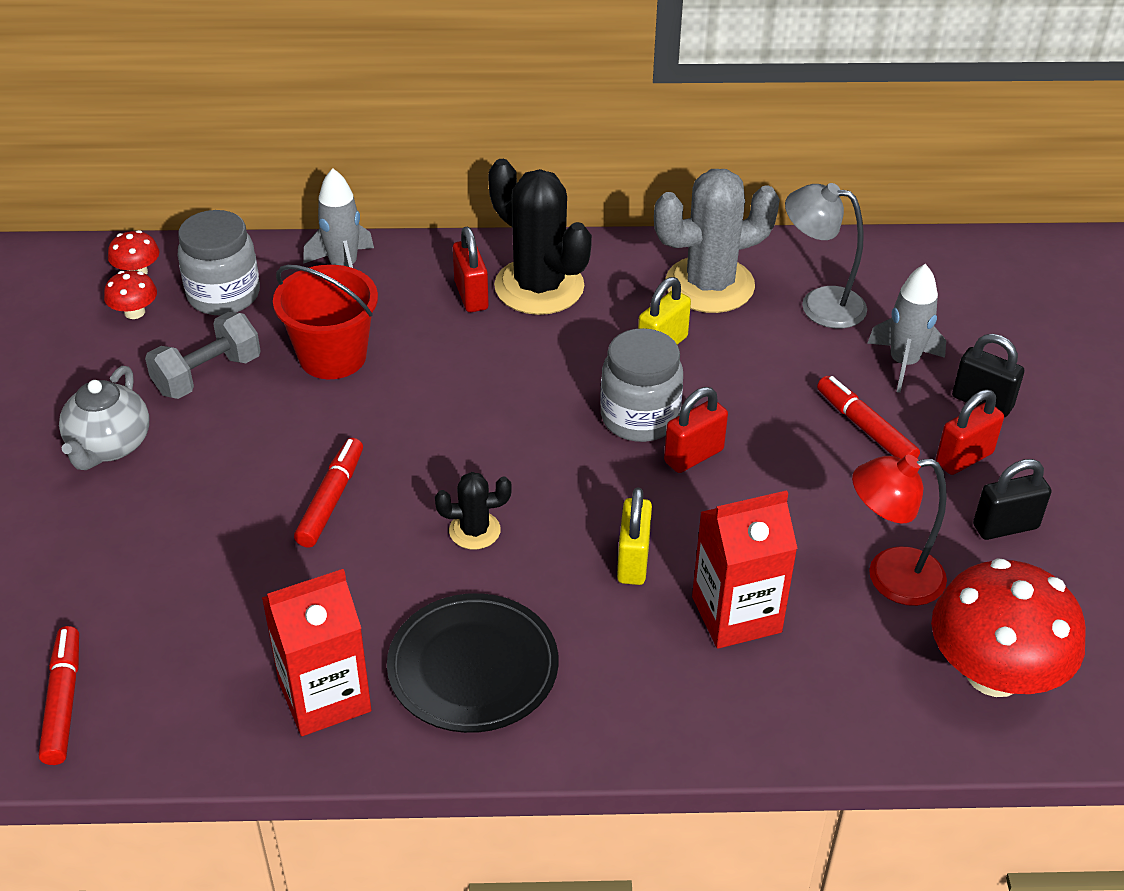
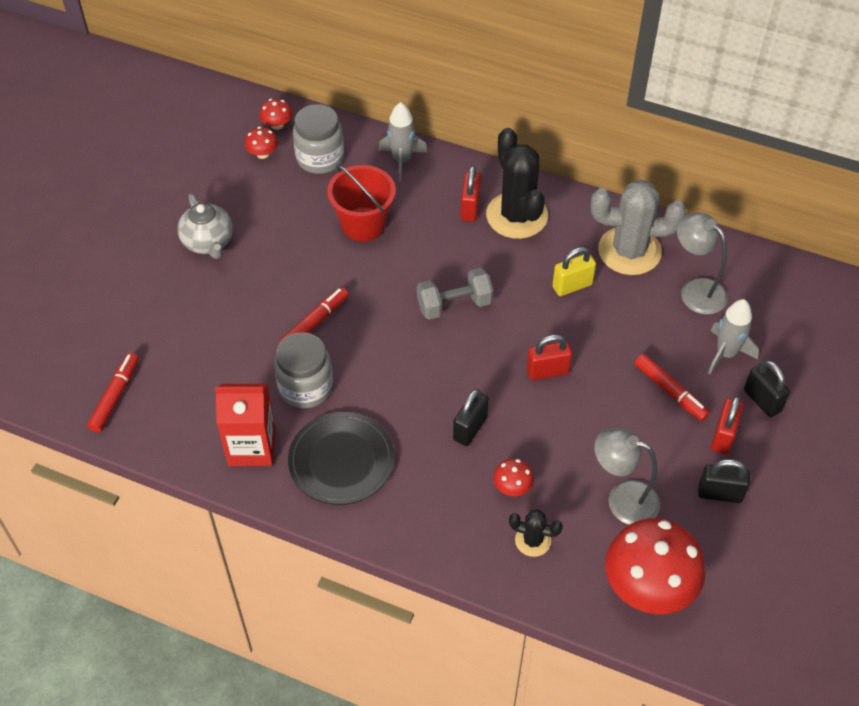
camera: 25 degrees right, 10 degrees up
grey teapot [59,366,149,470] -> grey teapot turned 60 degrees counterclockwise [177,193,233,259]
grey dumbbell [145,312,261,399] -> grey dumbbell moved to [417,268,493,320]
black cactus [435,472,512,549] -> black cactus moved to [509,510,563,557]
grey jar [600,328,683,442] -> grey jar moved to [274,332,333,408]
yellow padlock [617,488,652,585] -> black padlock [453,389,489,446]
red carton [692,490,798,649] -> red mushroom [493,458,534,496]
red marker [817,376,920,459] -> red marker turned 150 degrees clockwise [635,354,710,421]
red lamp [852,454,947,606] -> grey lamp [594,428,660,525]
red padlock [936,390,1004,475] -> red padlock turned 60 degrees counterclockwise [711,396,743,454]

